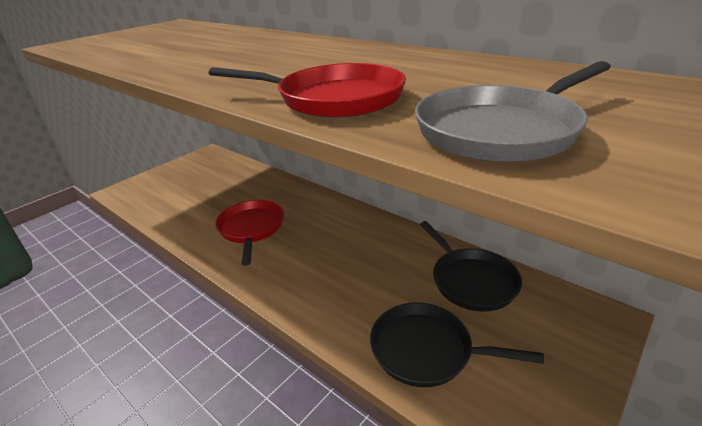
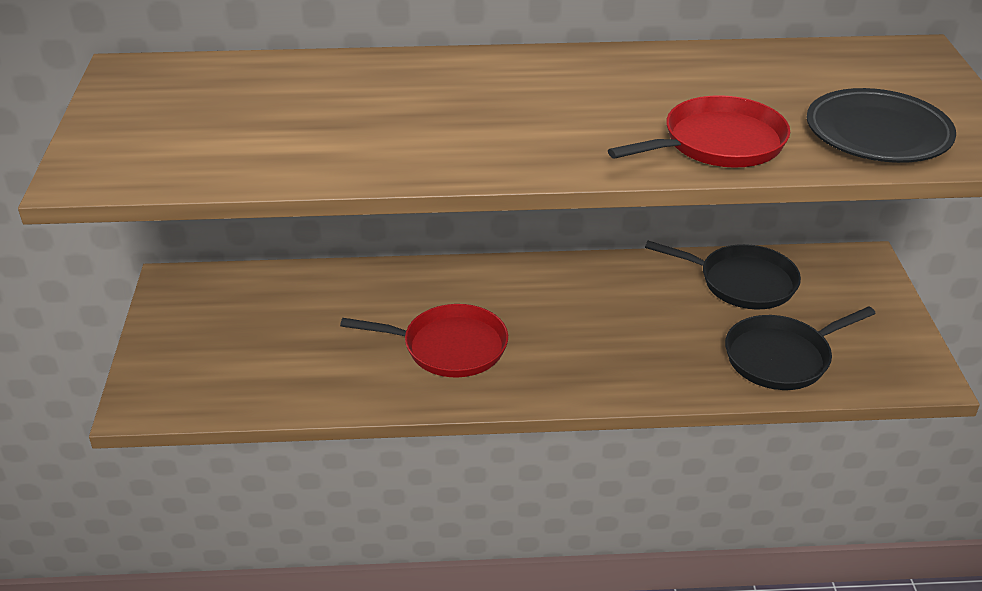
camera: 45 degrees left, 5 degrees up
red pan [215,200,284,266] -> red pan turned 150 degrees clockwise [340,304,508,377]
grey pan [415,61,611,162] -> black plate [807,88,956,163]

